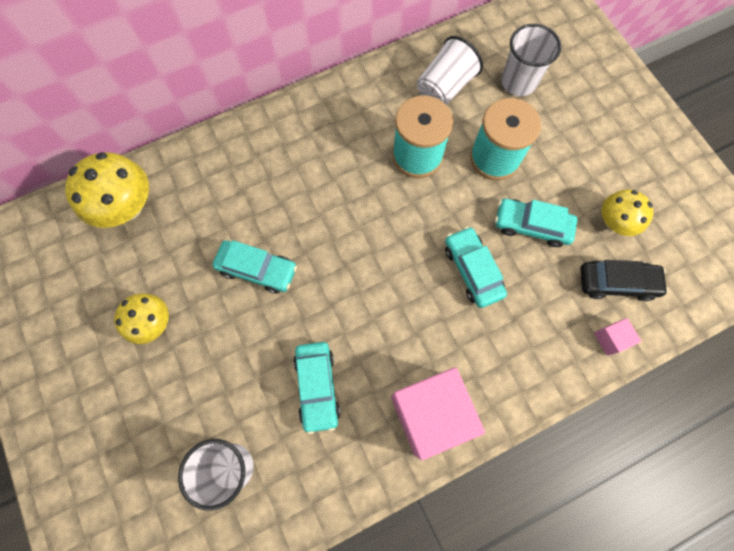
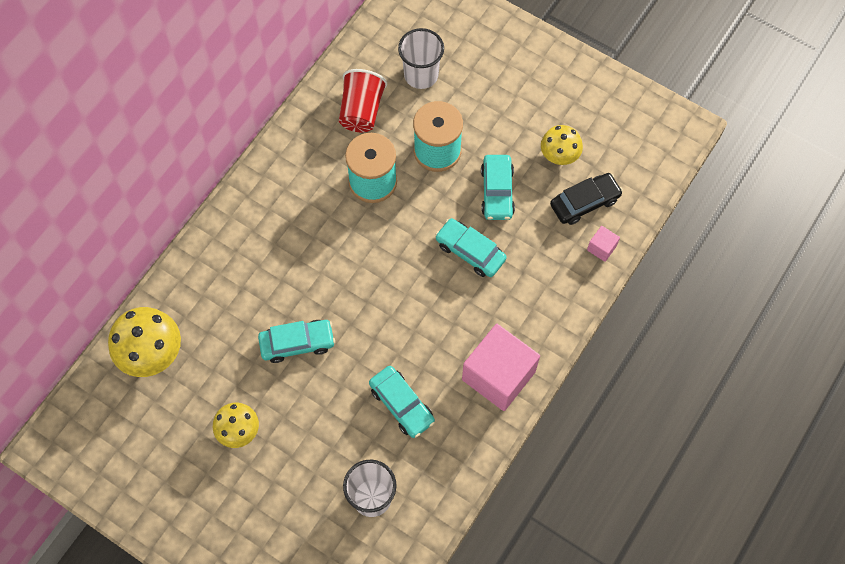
camera: 30 degrees left, 5 degrees down
white cup [417,36,483,105] -> red cup [339,69,387,133]
turquoise car [495,199,577,247] -> turquoise car turned 75 degrees counterclockwise [481,155,515,220]

